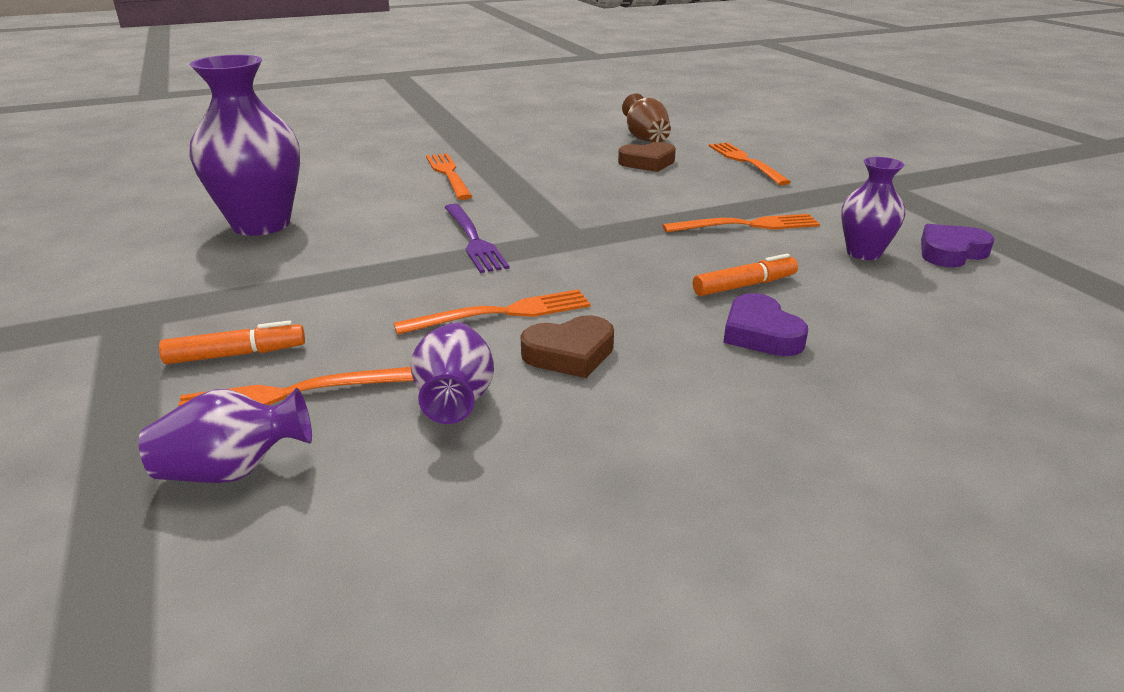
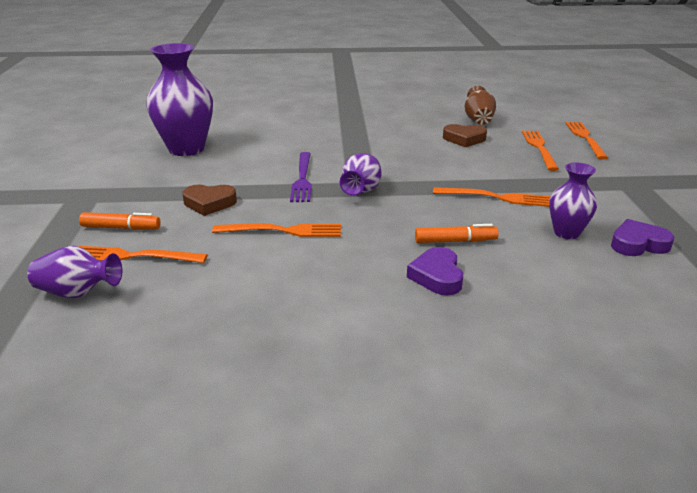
camera: 20 degrees right, 0 degrees up
purple vase [411,322,494,424] -> purple vase moved to [340,153,382,196]
orange fork [426,153,472,200] -> orange fork moved to [565,122,608,159]
brown heart [521,315,614,378] -> brown heart moved to [182,185,237,216]

